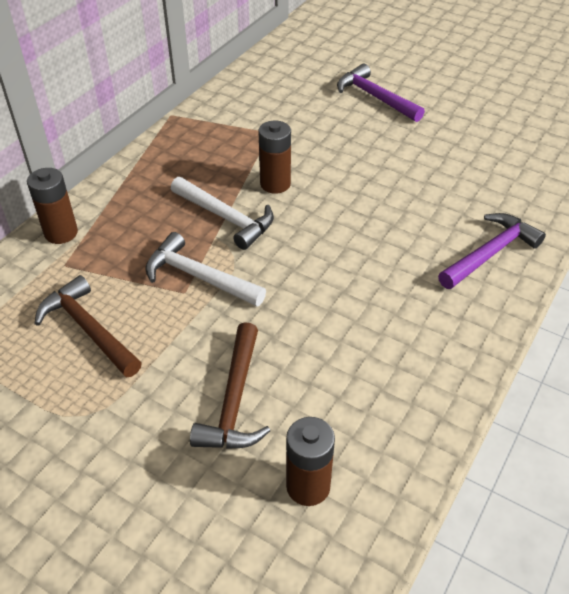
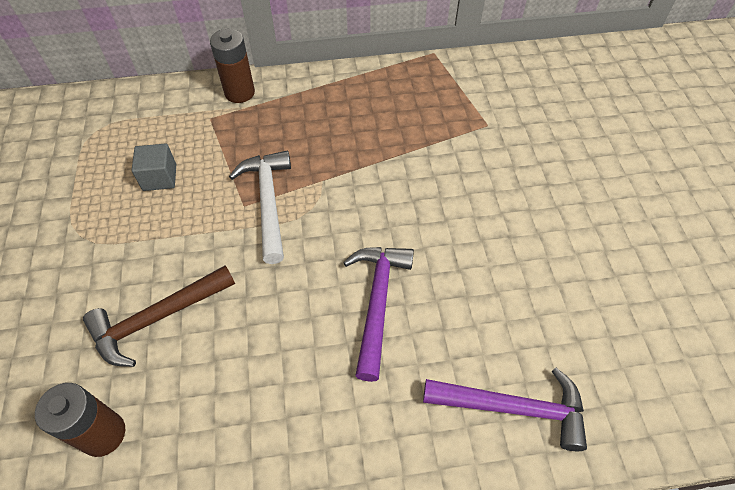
camera: 50 degrees right, 10 degrees up
brown hammer [35,275,142,377] -> grey cube [132,143,176,191]
white hammer [171,177,274,250] -> none
brown battery [259,121,291,194] -> none
purple hammer [337,64,425,122] -> purple hammer moved to [343,247,414,382]

